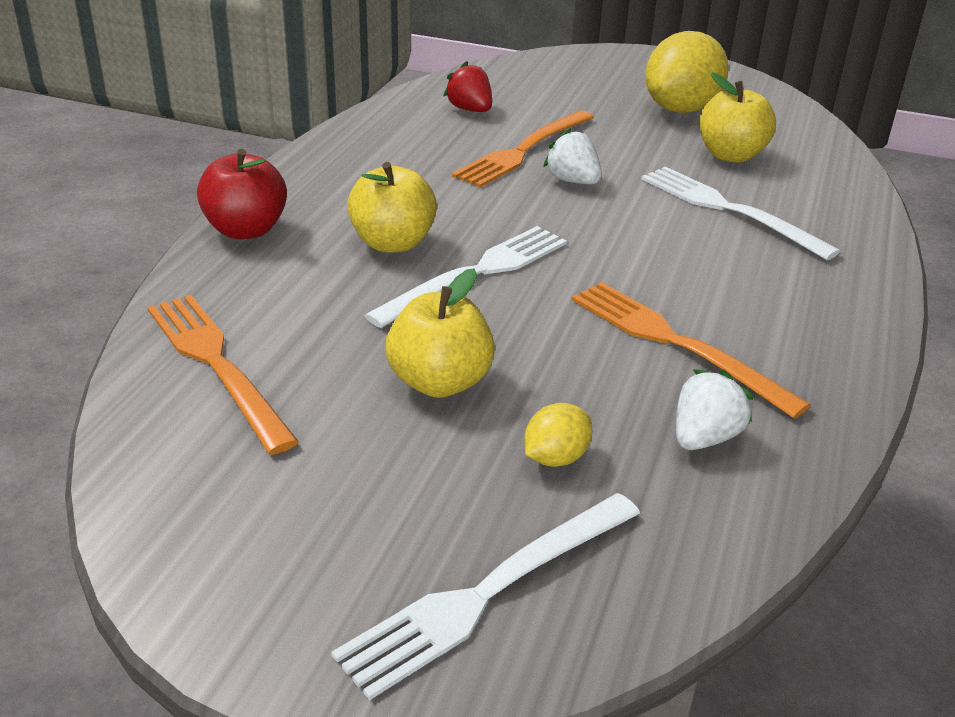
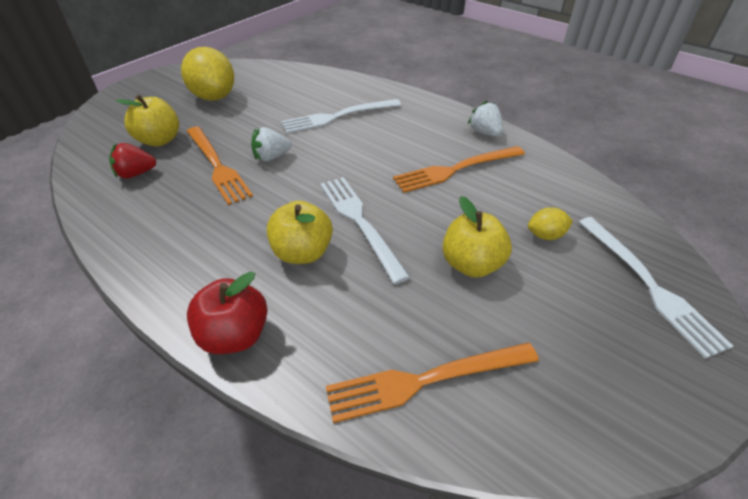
camera: 70 degrees left, 10 degrees up
yellow lemon [524,403,592,467] -> yellow lemon turned 75 degrees counterclockwise [528,207,573,240]
white strawberry [676,369,754,450] -> white strawberry moved to [468,101,503,137]
yellow apple [699,72,776,163] -> yellow apple moved to [116,95,179,147]

